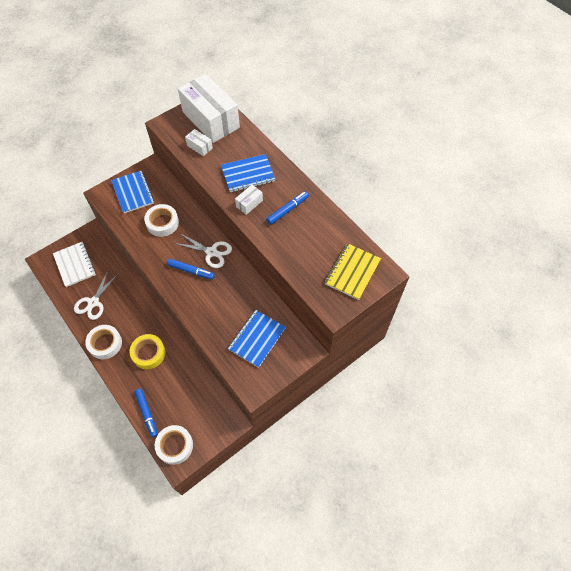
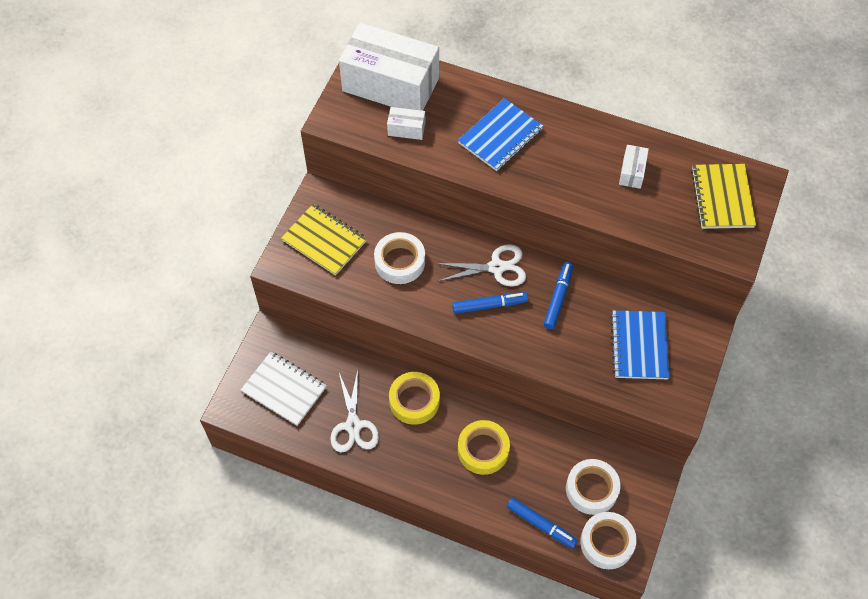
camera: 30 degrees left, 0 degrees up
white tape [85,325,122,359] -> white tape moved to [566,459,620,515]
blue notebook [111,171,154,213] -> yellow notebook [281,204,367,276]
white box [235,185,263,215] -> white box moved to [619,145,649,189]
blue marker [266,191,309,225] -> blue marker moved to [544,262,573,329]
none -> yellow tape [389,372,440,425]

